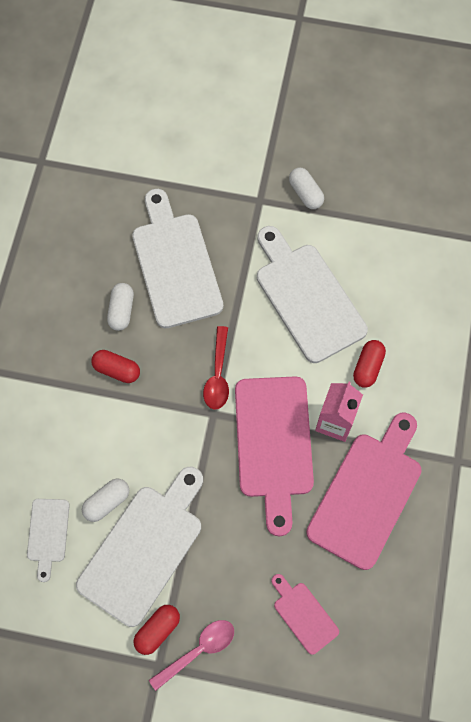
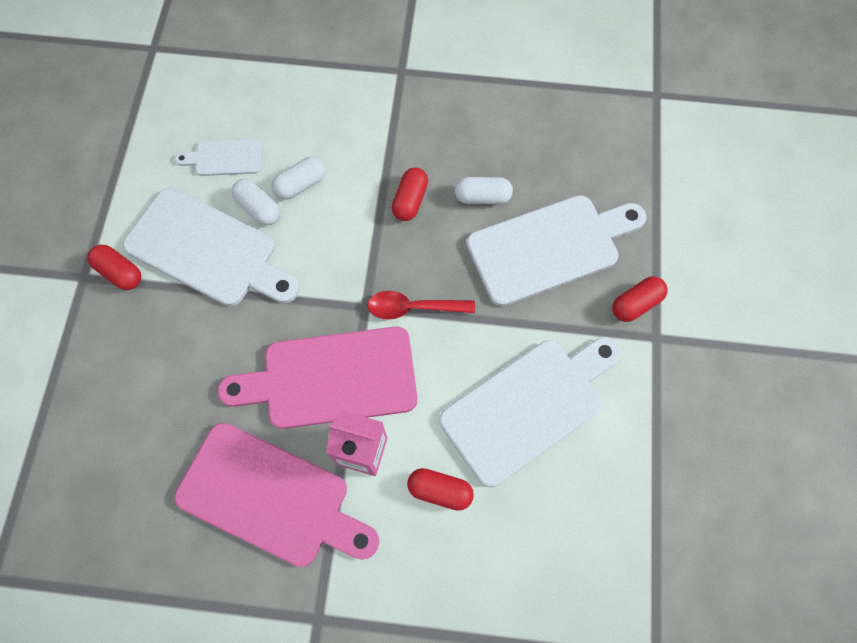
camera: 85 degrees right, 0 degrees up
pink spoon [149,620,234,691] -> none
pink cutting board [271,574,339,655] -> none
white capsule [289,168,324,209] -> white capsule moved to [272,157,325,200]
none -> red capsule [612,277,667,322]

